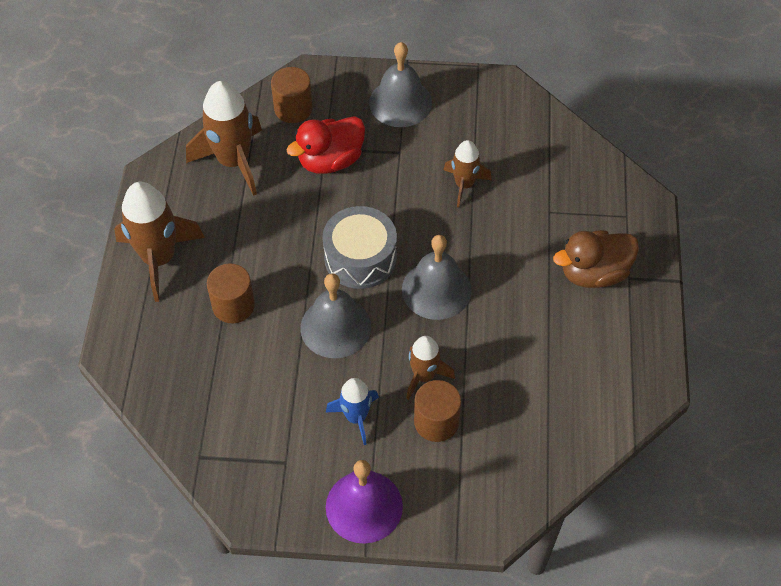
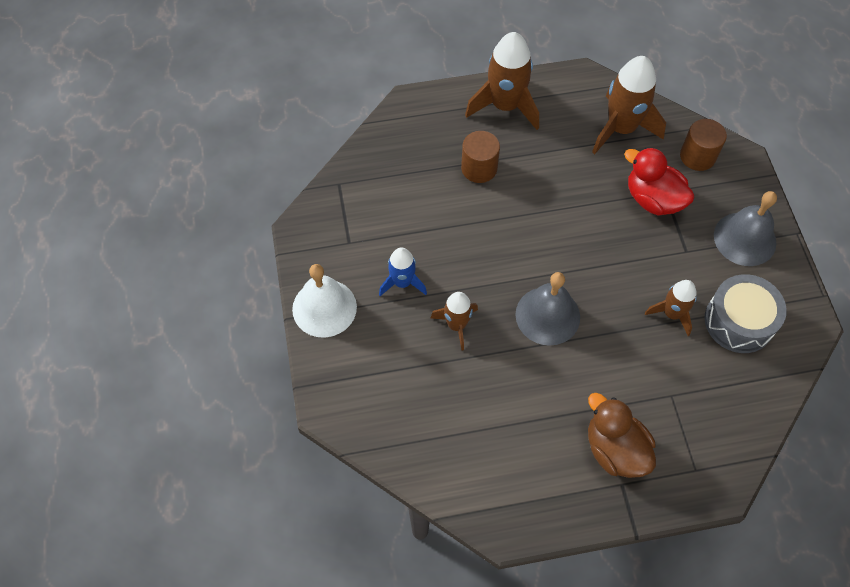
camera: 75 degrees right, 5 degrees up
grey bell [300,273,371,358] -> none
grey drum [322,206,397,289] -> grey drum moved to [705,274,787,353]
purple bell [326,460,403,544] -> white bell [292,264,357,337]
brown cylinder [414,380,461,442] -> none

